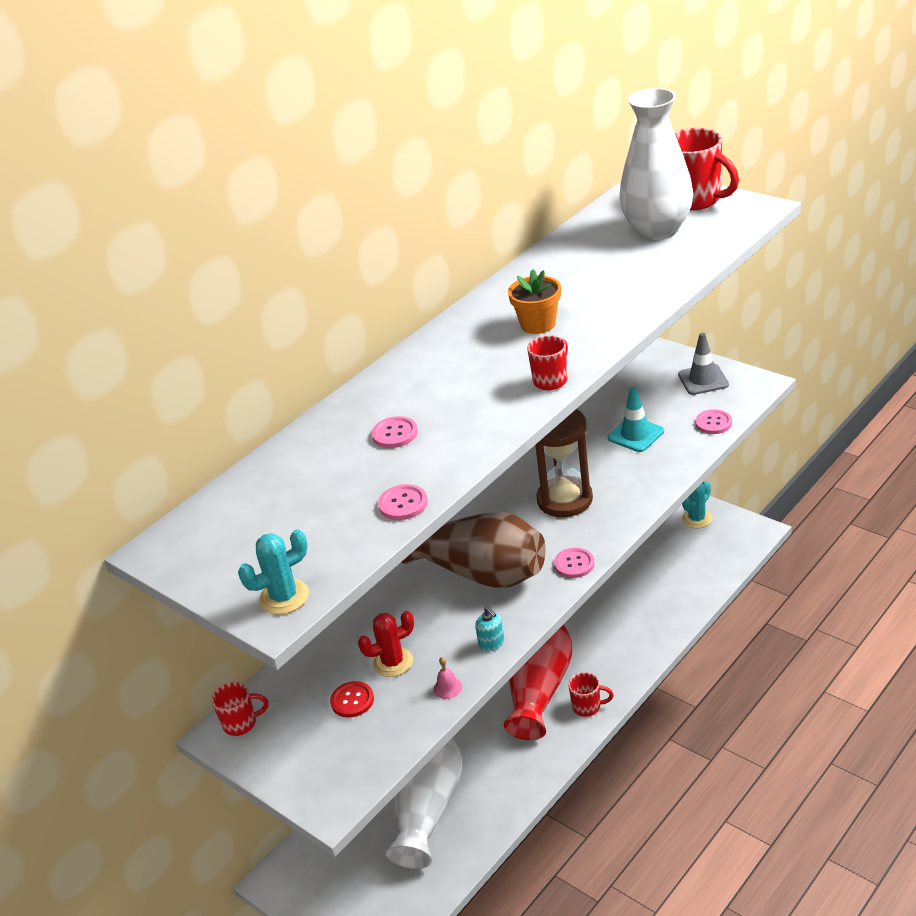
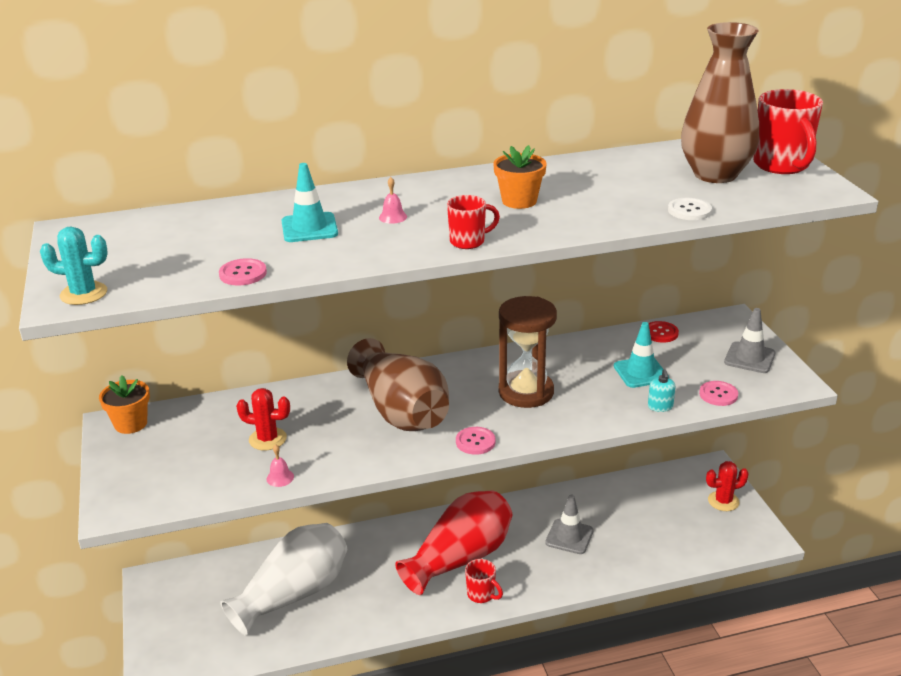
camera: 30 degrees right, 5 degrees down
red mug [211,682,269,736] -> orange flower pot [99,375,150,434]
red button [330,681,374,718] -> red button moved to [649,321,679,343]
pink button [372,416,418,448] -> turquoise traffic cone [281,163,338,242]
turquoise soap dispenser [475,607,504,651] -> turquoise soap dispenser moved to [648,369,675,412]
white vase [619,88,693,240] -> brown vase [681,22,759,183]
turquoise cactus [682,481,712,529] -> red cactus [706,461,749,511]
none -> pink bell [379,177,407,224]
none -> grey traffic cone [545,495,594,554]
none -> white button [668,198,712,220]

